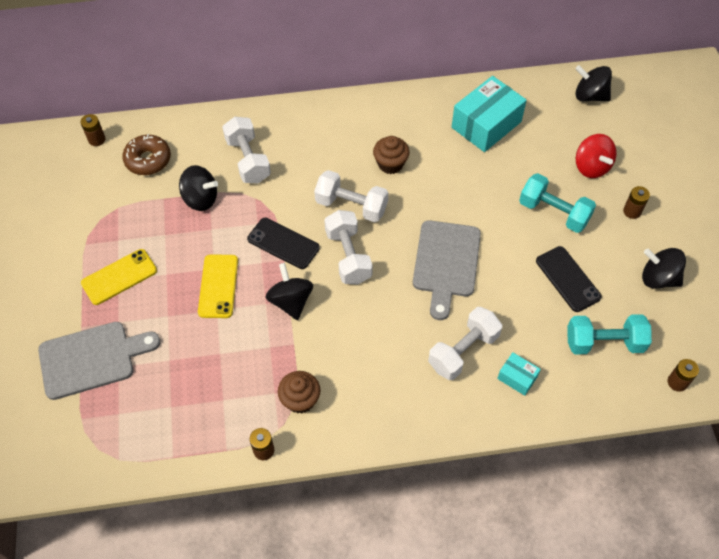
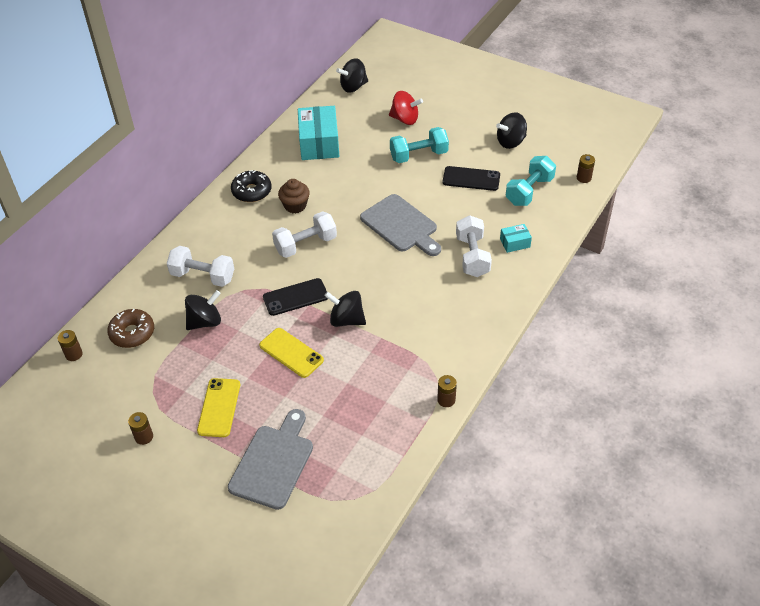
camera: 50 degrees left, 10 degrees down
brown cupcake [278,371,320,413] -> none
white dumbbell [324,210,373,284] -> none
brown battery [623,186,650,219] -> brown battery moved to [128,412,153,445]
none -> black donut [231,170,272,202]

